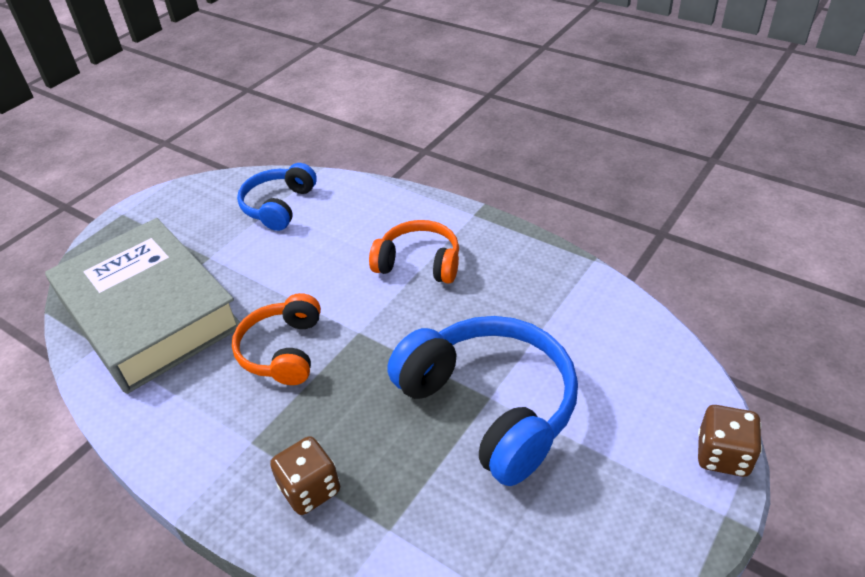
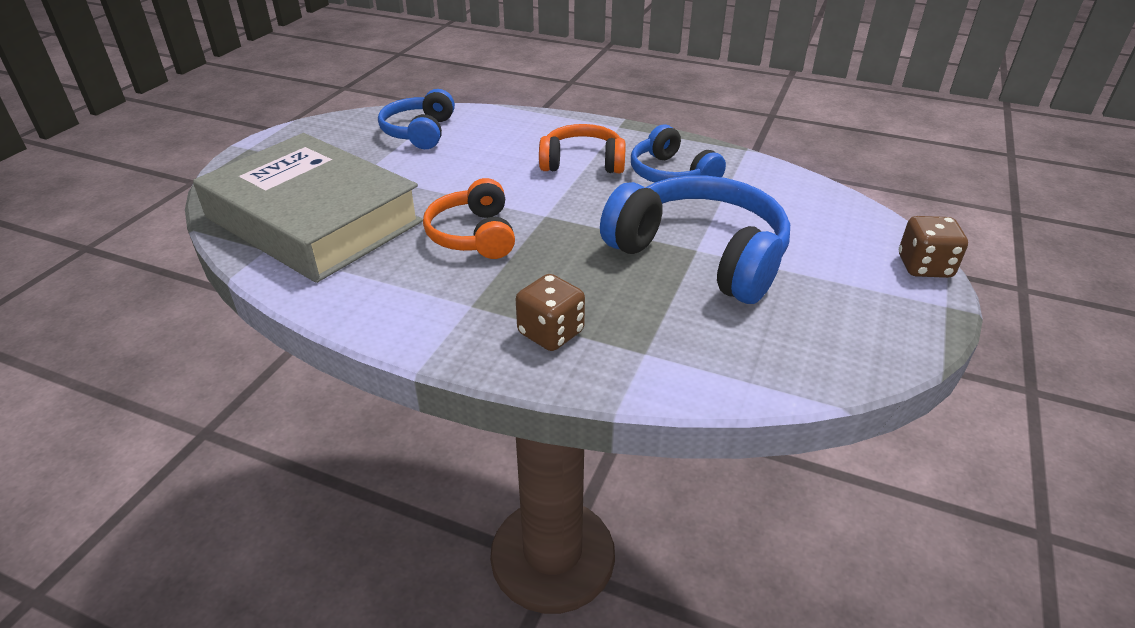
camera: 15 degrees left, 5 degrees down
none -> blue headphones [631,124,726,183]

